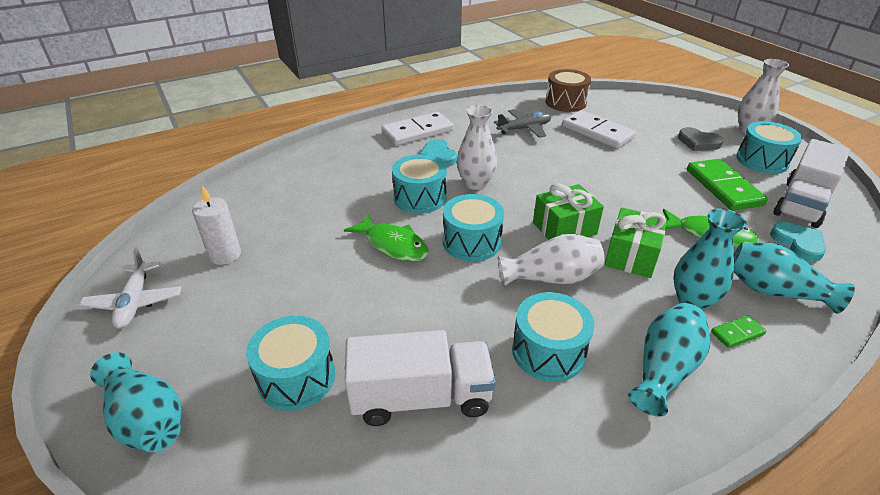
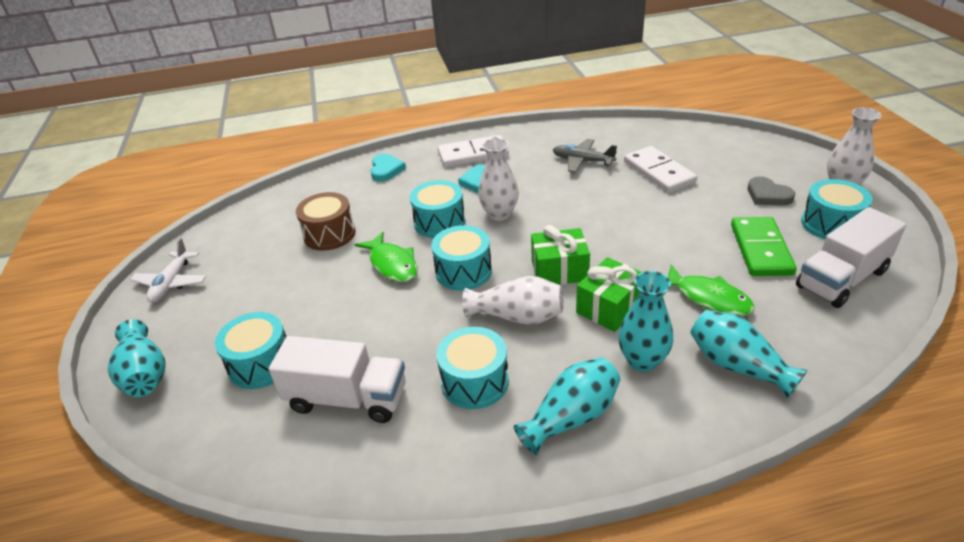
camera: 20 degrees right, 0 degrees up
white candle [192,186,241,265] -> none
grey plane [494,109,551,138] -> grey plane turned 150 degrees counterclockwise [553,139,617,173]
brown drum [546,69,591,112] -> brown drum moved to [296,192,356,251]
green domino [711,315,767,348] -> none
turquoise heart [770,222,826,262] -> turquoise heart moved to [371,154,406,181]

